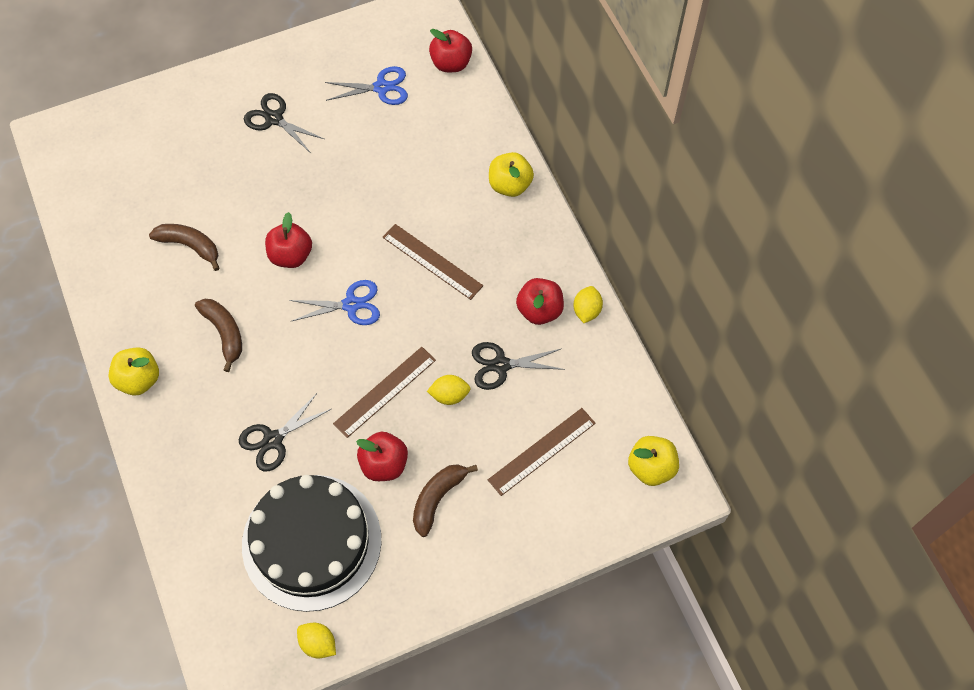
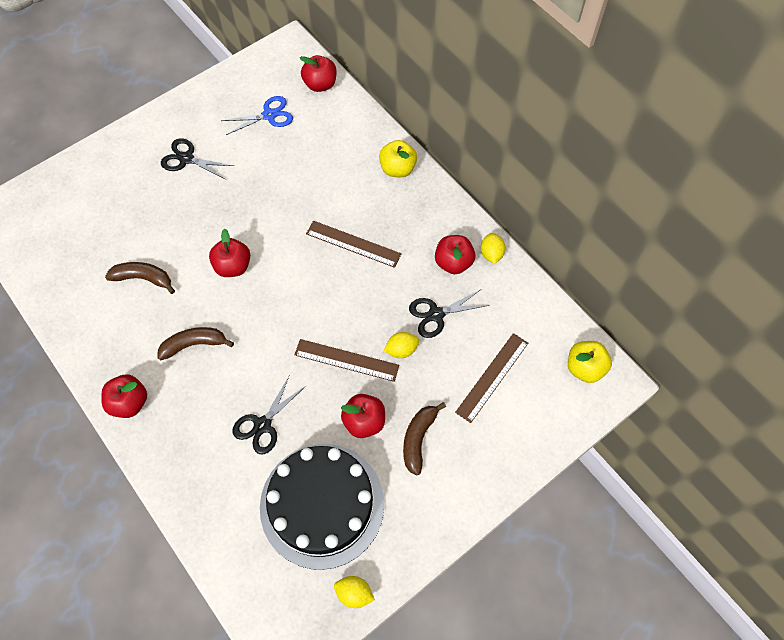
camera: 15 degrees left, 0 degrees up
yellow apple [108,347,159,395] -> red apple [101,374,147,418]
brown banana [195,299,242,372] -> brown banana turned 60 degrees counterclockwise [157,327,234,360]
blue scissors [289,280,380,325] -> none
brown ruler [333,347,436,438] -> brown ruler turned 75 degrees clockwise [294,339,399,382]

